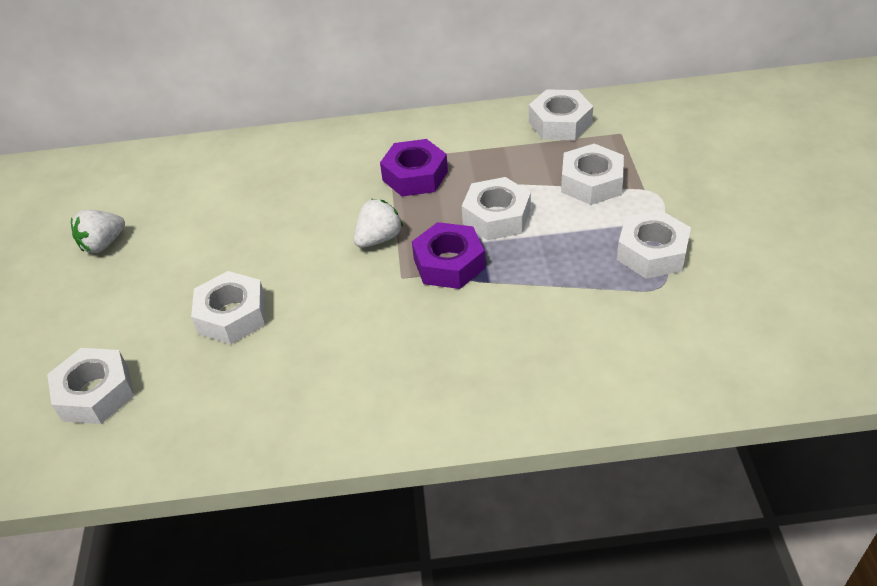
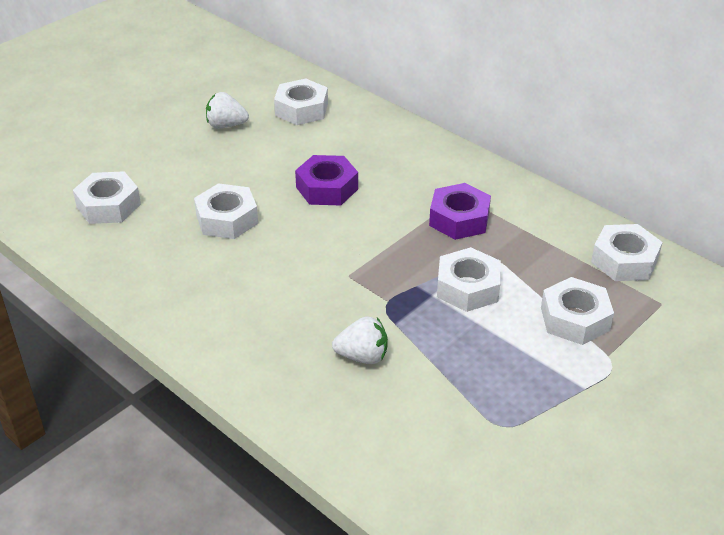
camera: 45 degrees right, 5 degrees down
white strawberry [354,199,403,248] -> white strawberry moved to [332,317,388,364]
purple nut [412,222,485,289] -> purple nut moved to [295,155,358,205]
white nut [617,210,691,279] -> white nut moved to [274,79,328,125]

